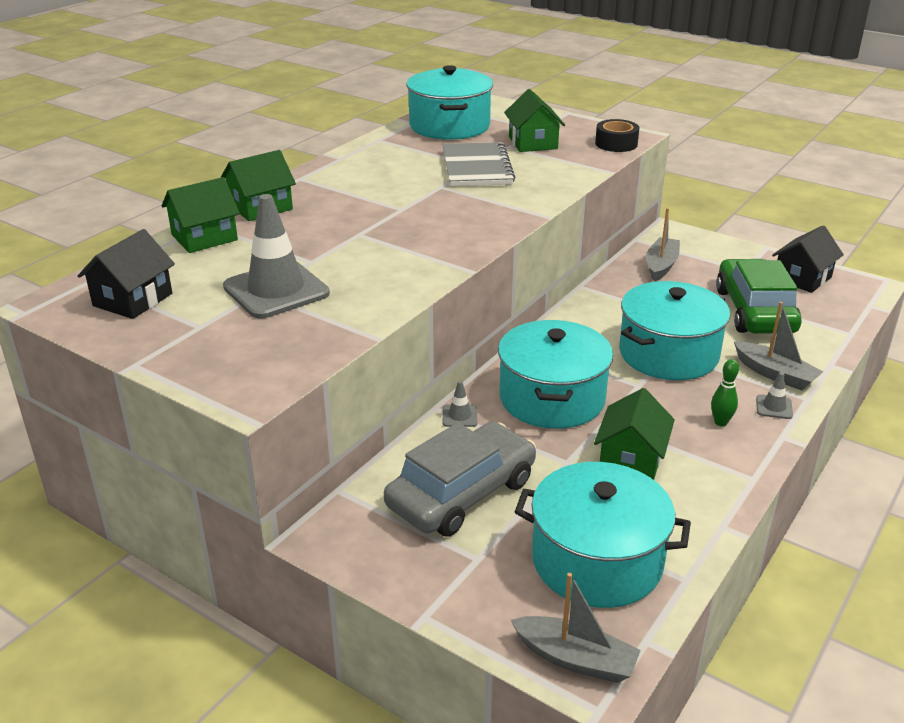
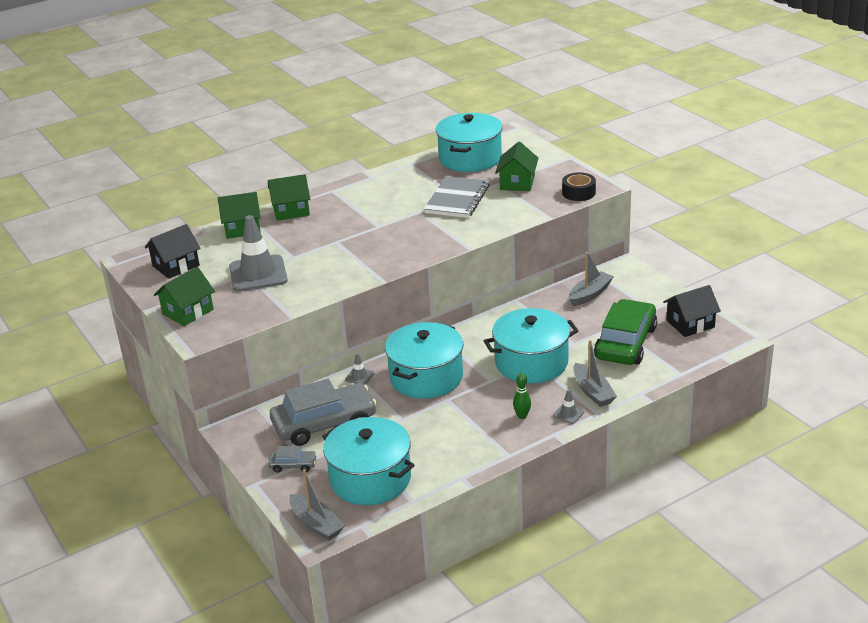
camera: 25 degrees right, 0 degrees up
green house [594,388,675,480] -> green house moved to [154,267,215,326]
none -> grey car [268,446,317,473]

